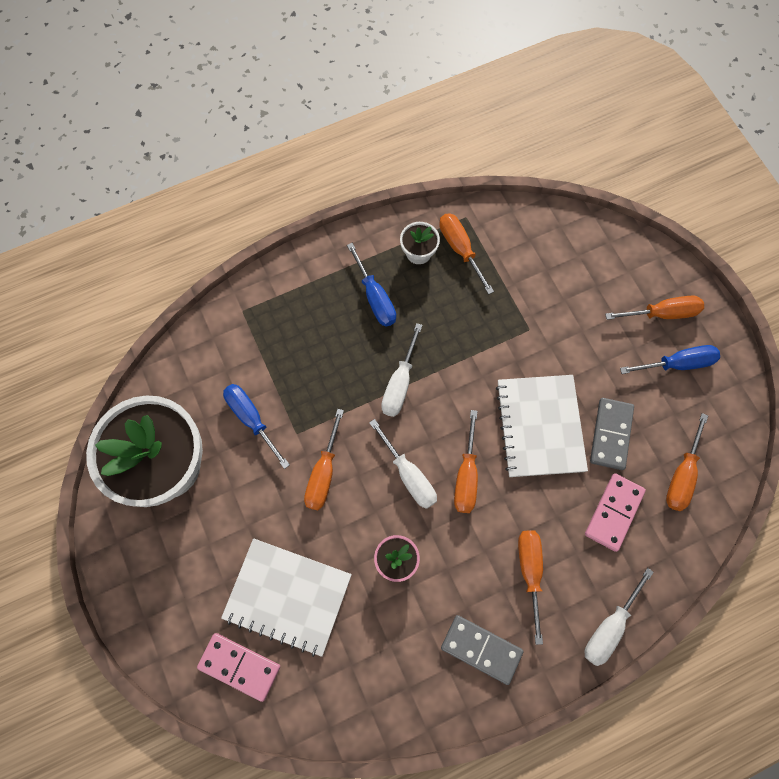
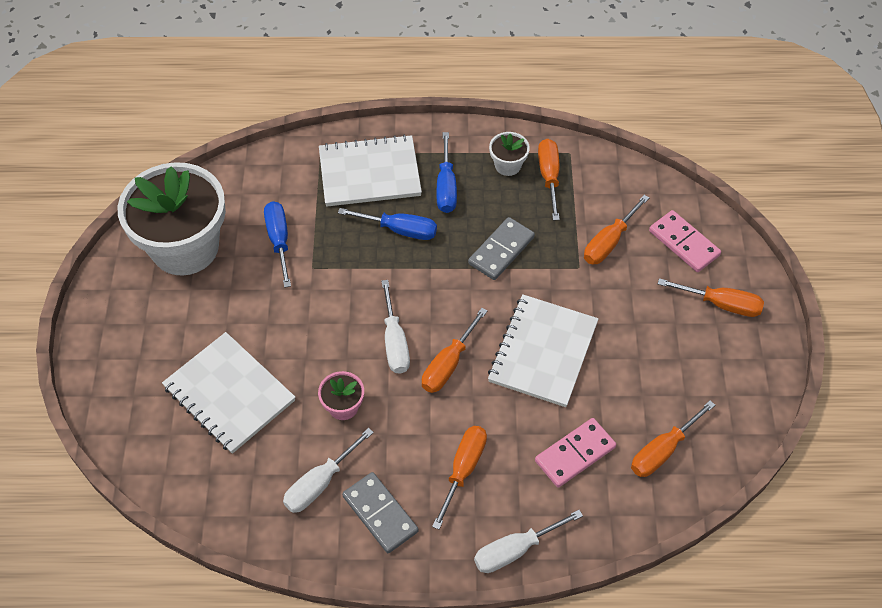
camera: 25 degrees right, 15 degrees down
pink domino [197,633,280,702] -> pink domino moved to [649,210,721,272]
orange screwdriver [304,409,344,510] -> orange screwdriver moved to [584,195,649,264]
white screwdriver [381,323,423,417] -> white screwdriver moved to [283,428,374,513]
grey domino [590,398,634,470] -> grey domino moved to [468,217,535,280]
blue screwdriver [620,345,720,374] -> blue screwdriver moved to [338,208,437,240]
none -> white notebook [319,134,422,207]

